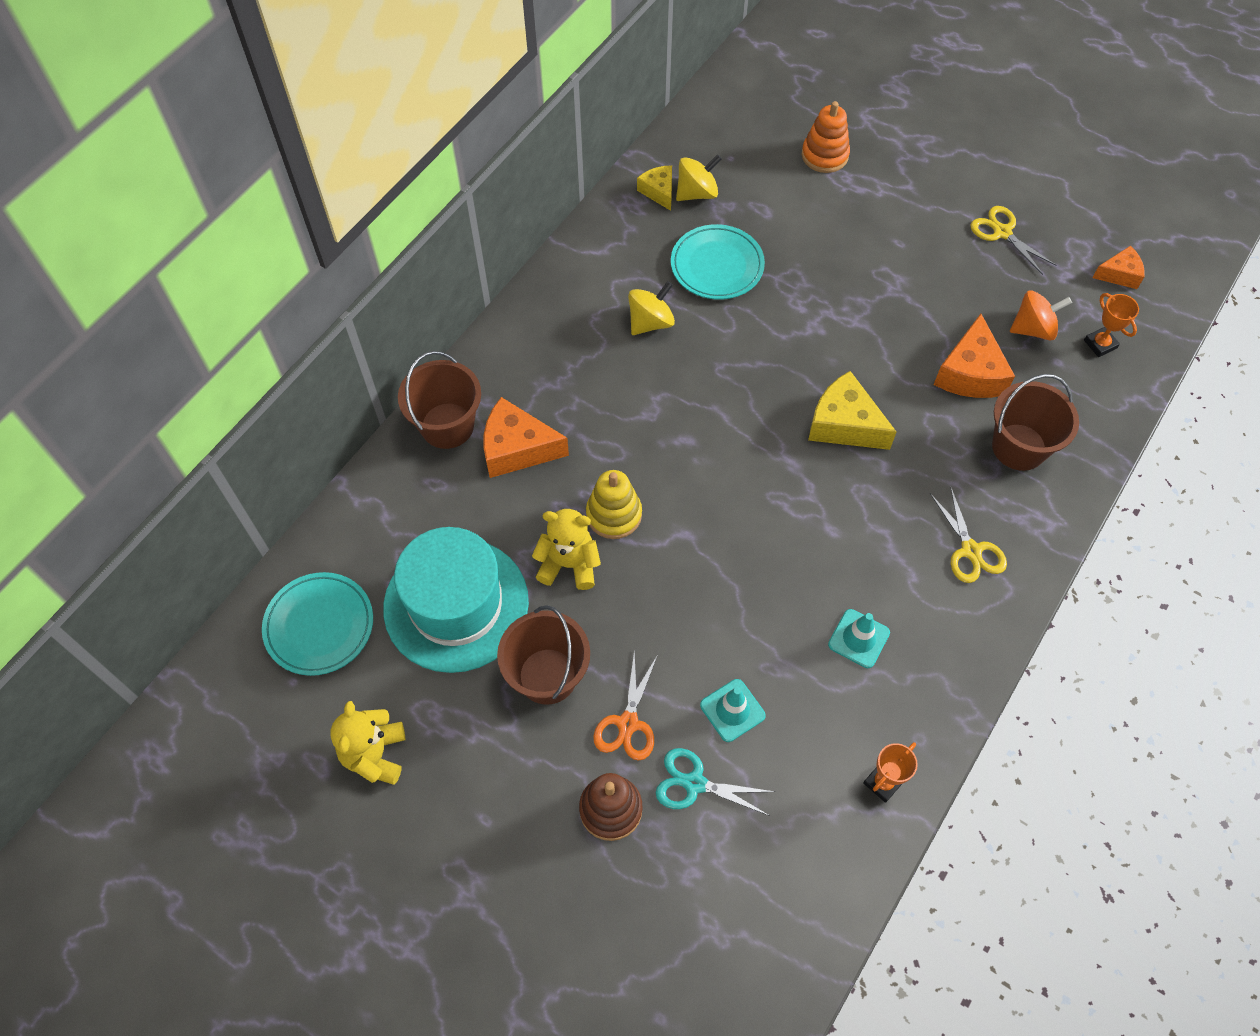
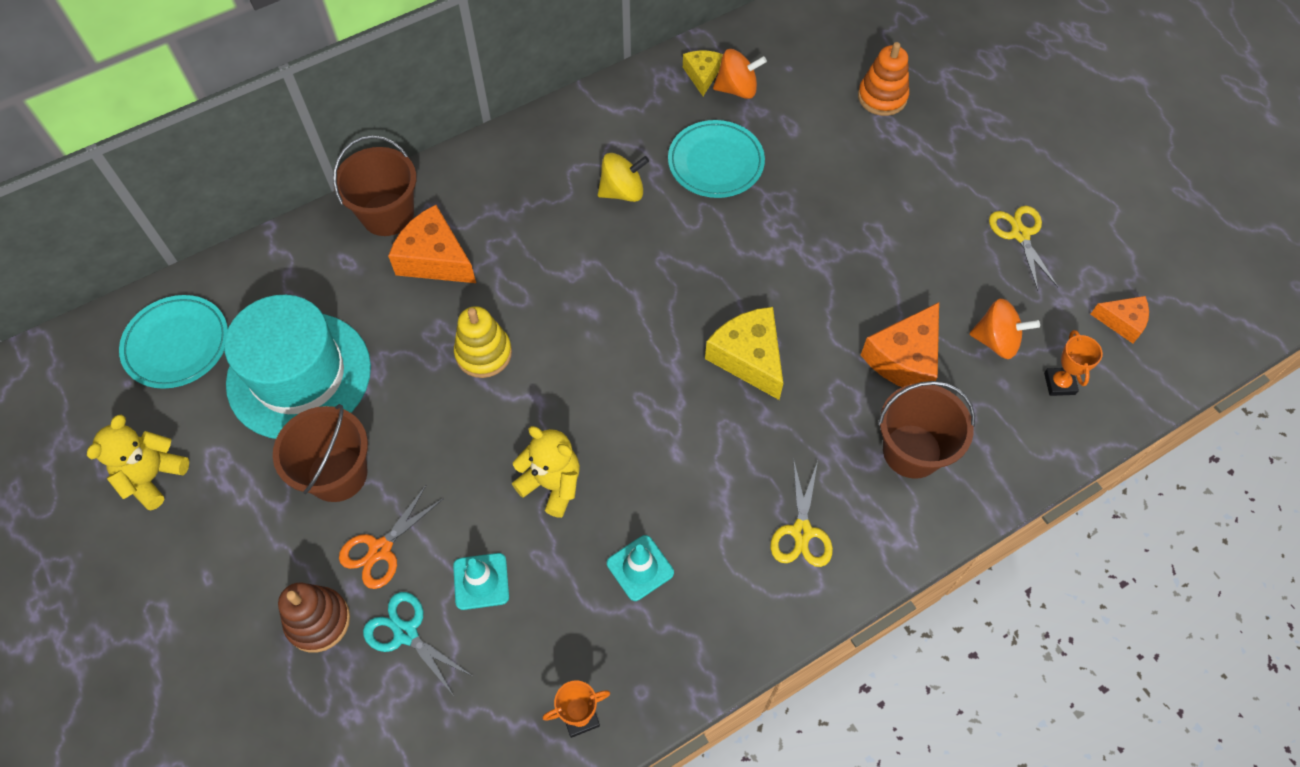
camera: 25 degrees right, 0 degrees up
yellow teddy bear [532,509,601,590] -> yellow teddy bear moved to [512,426,580,518]
yellow spinning top [676,154,722,201] -> orange spinning top [713,49,767,99]

